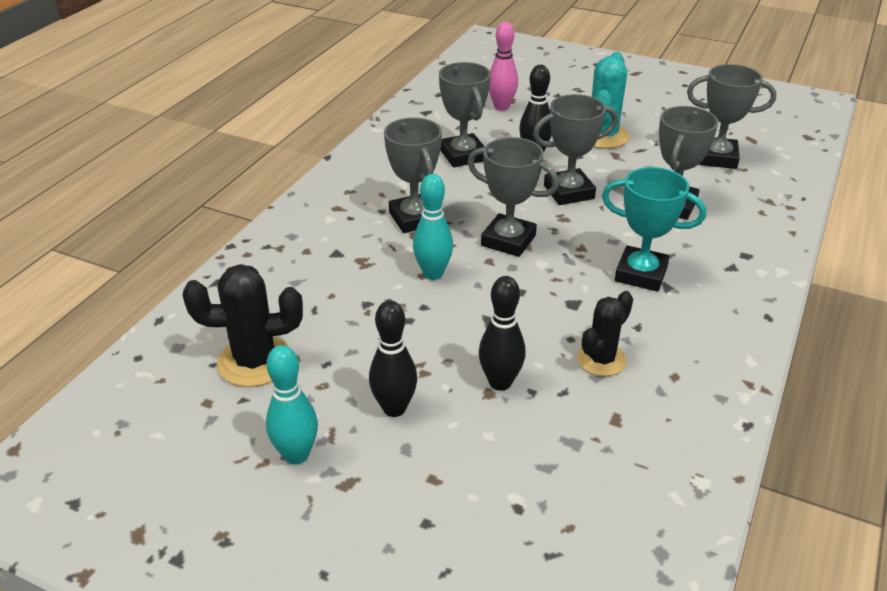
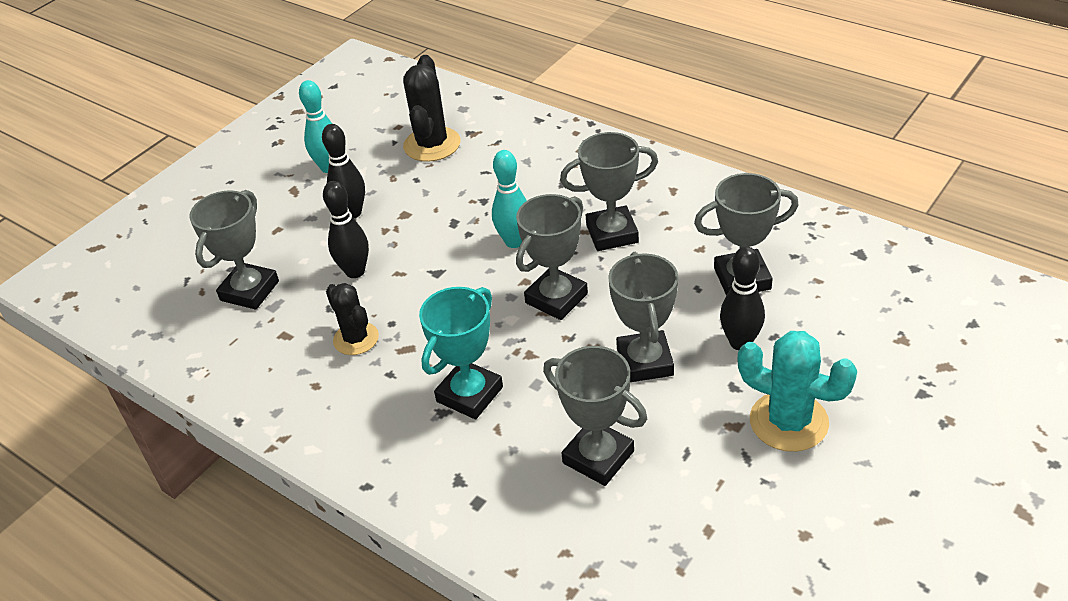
camera: 105 degrees right, 5 degrees up
pink bowling pin [489,22,518,111] -> none
grey trophy [687,64,776,169] -> grey trophy moved to [189,190,279,310]

